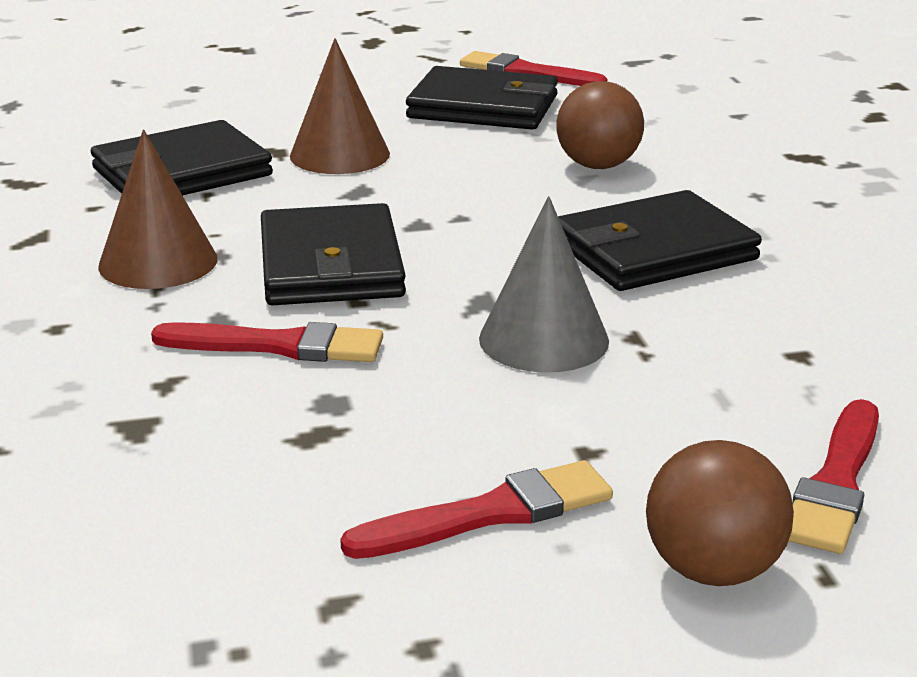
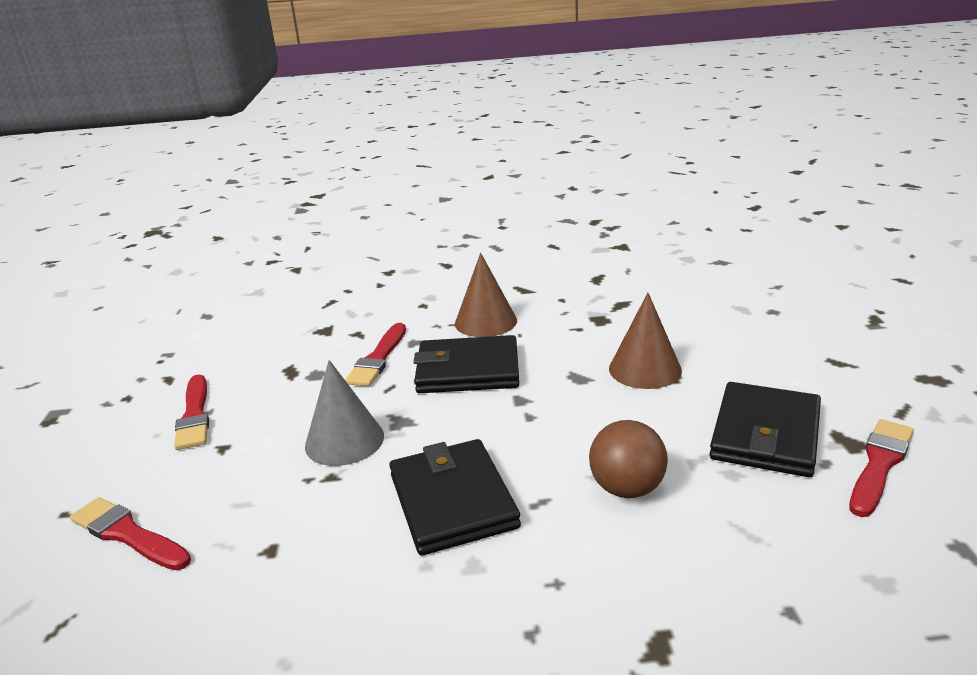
camera: 100 degrees right, 0 degrees up
black wallet [91,120,273,195] -> none
brown ball [646,440,794,586] -> none

